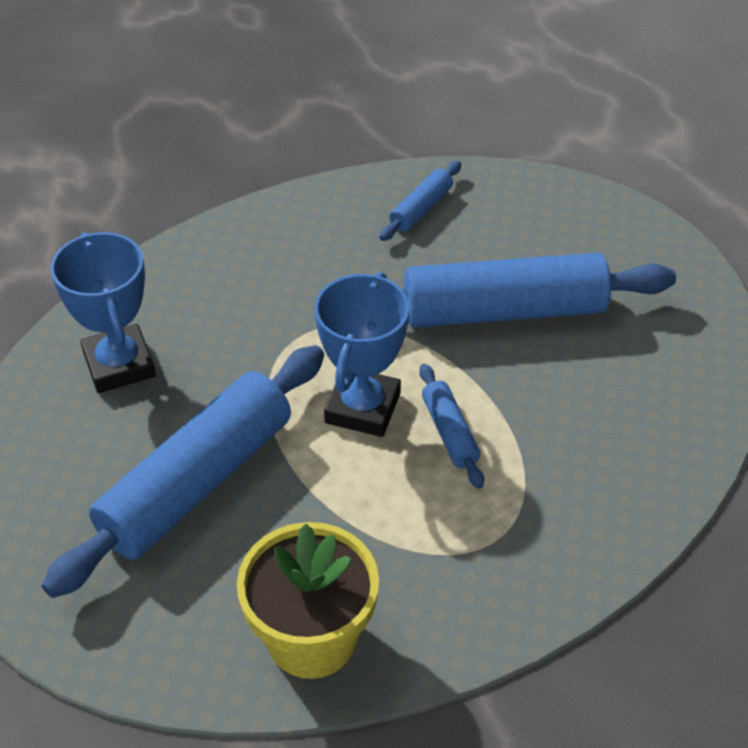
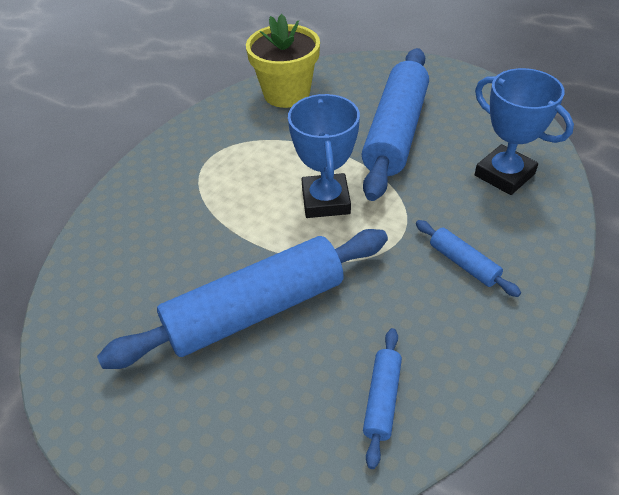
camera: 160 degrees right, 0 degrees up
blue rolling pin [419,364,484,489] -> blue rolling pin moved to [416,220,521,297]

